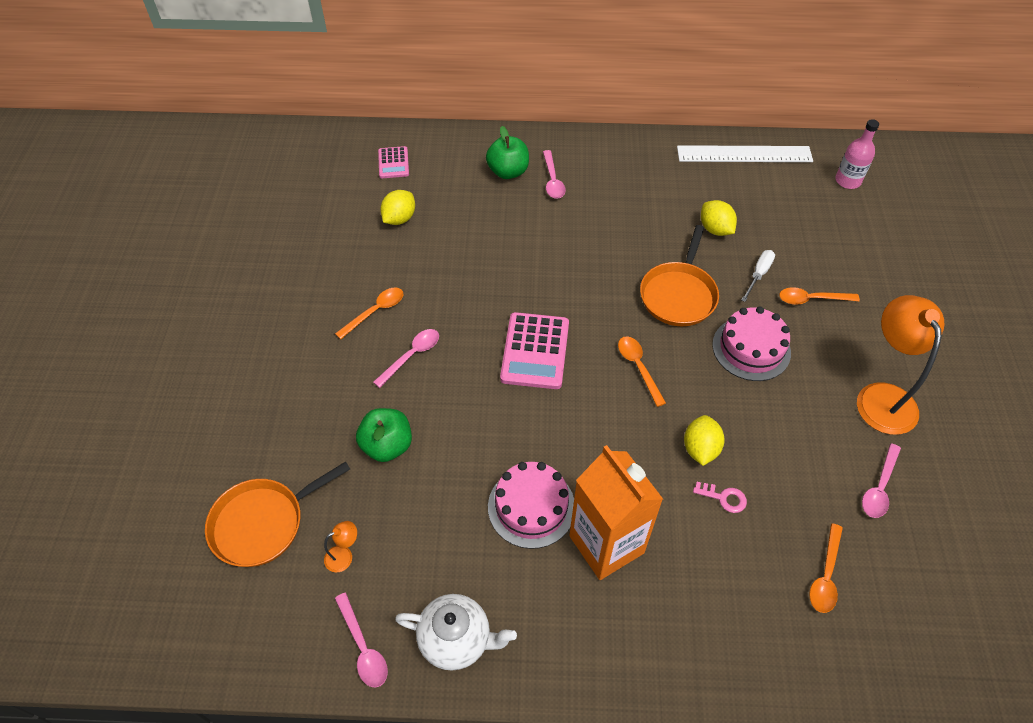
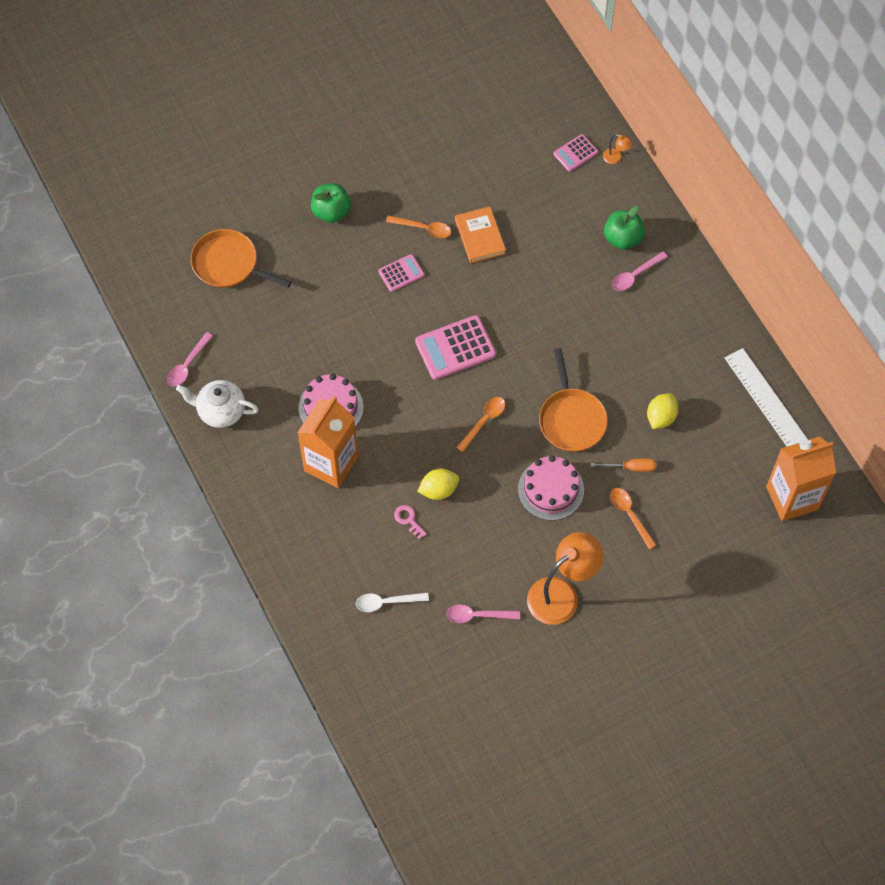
camera: 60 degrees right, 10 degrees up
orange lamp [324,521,357,572] -> orange lamp moved to [603,134,633,164]
green apple [356,408,412,462] -> green apple moved to [311,183,351,223]
pink spoon [373,329,439,388] -> pink calculator [378,254,424,292]
yellow lemon [380,190,415,225] -> none
white teapot [395,594,517,671] -> white teapot turned 120 degrees clockwise [176,380,259,428]
orange pan [640,225,719,326] -> orange pan turned 90 degrees counterclockwise [539,348,608,452]
pink key [693,482,747,513] -> pink key turned 150 degrees clockwise [394,505,427,539]
white screwdriver [741,250,775,302] -> orange screwdriver [590,459,656,472]
orange spoon [809,523,843,613] -> white spoon [356,593,429,612]
pink bottle [835,119,879,189] -> orange carton [766,436,836,521]
none -> orange book [455,207,506,263]

